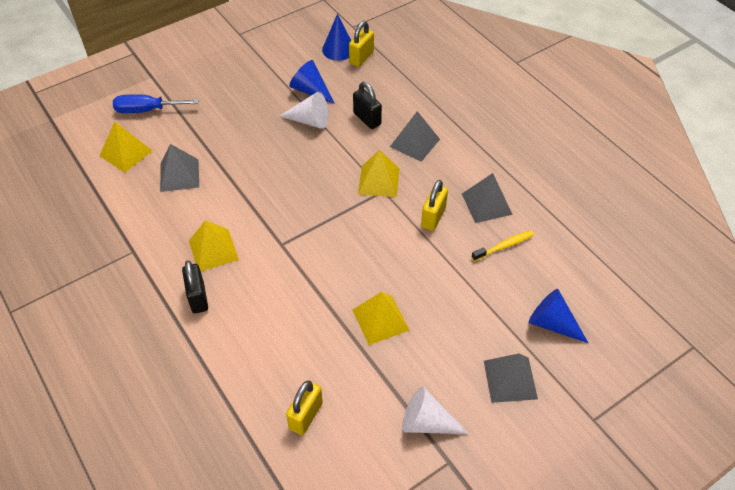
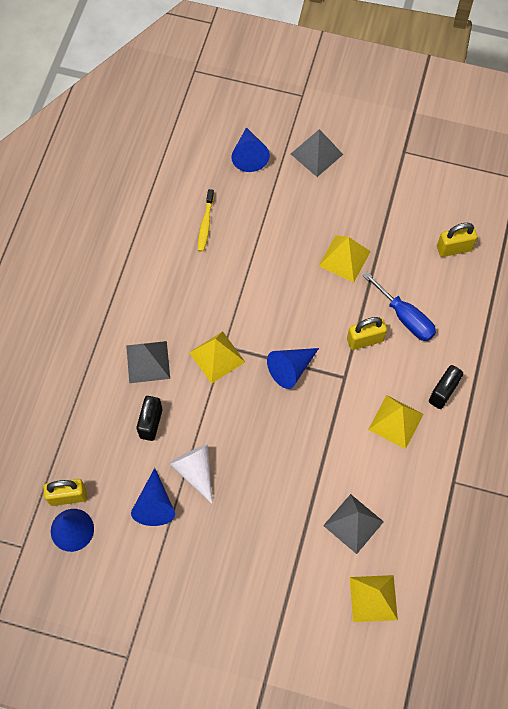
camera: 130 degrees left, 15 degrees up
blue screwdriver [113,94,198,113] -> blue screwdriver moved to [363,272,436,341]
white cone [402,386,469,434] -> none
yellow padlock [421,180,448,231] -> yellow padlock moved to [347,317,387,350]
grey pyramid [462,173,513,223] -> none
yellow toothbrush [471,231,534,261] -> yellow toothbrush turned 105 degrees counterclockwise [198,189,214,252]
none -> blue cone [267,348,319,389]

